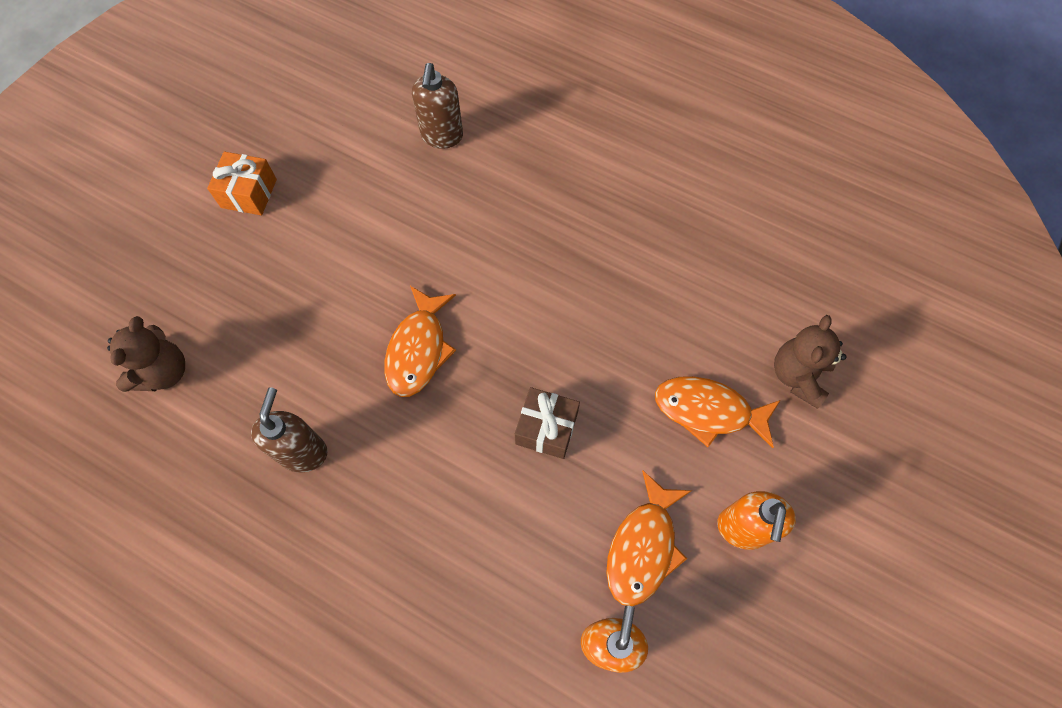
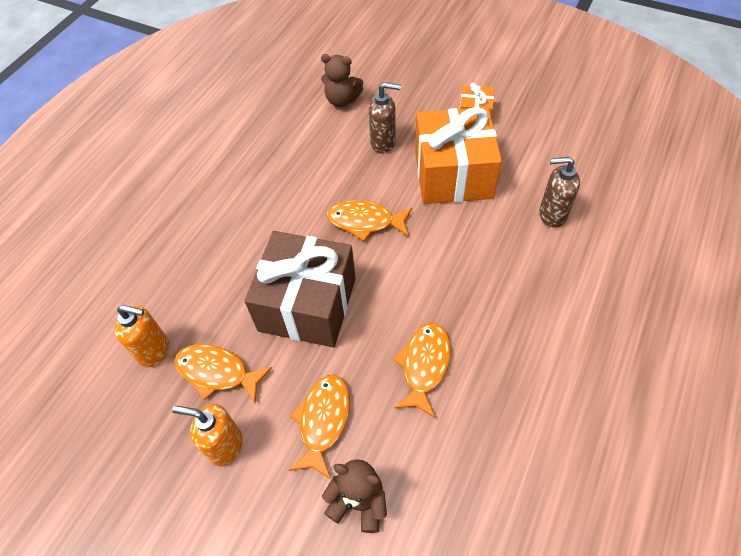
camera: 90 degrees right, 10 degrees down
brown soap dispenser [251,387,328,473] -> brown soap dispenser moved to [369,82,401,154]
brown gift [515,387,580,459] -> brown gift [244,231,356,347], size x2.15
none -> orange fish [393,323,451,418]
none -> orange gift [415,107,502,204]

